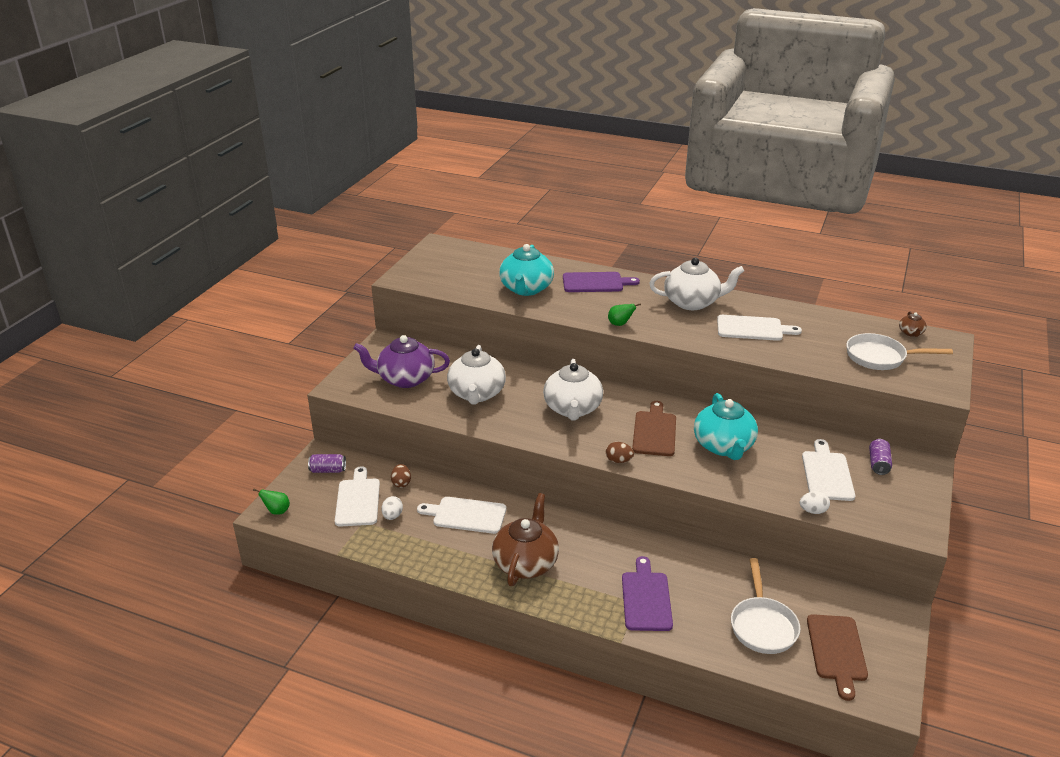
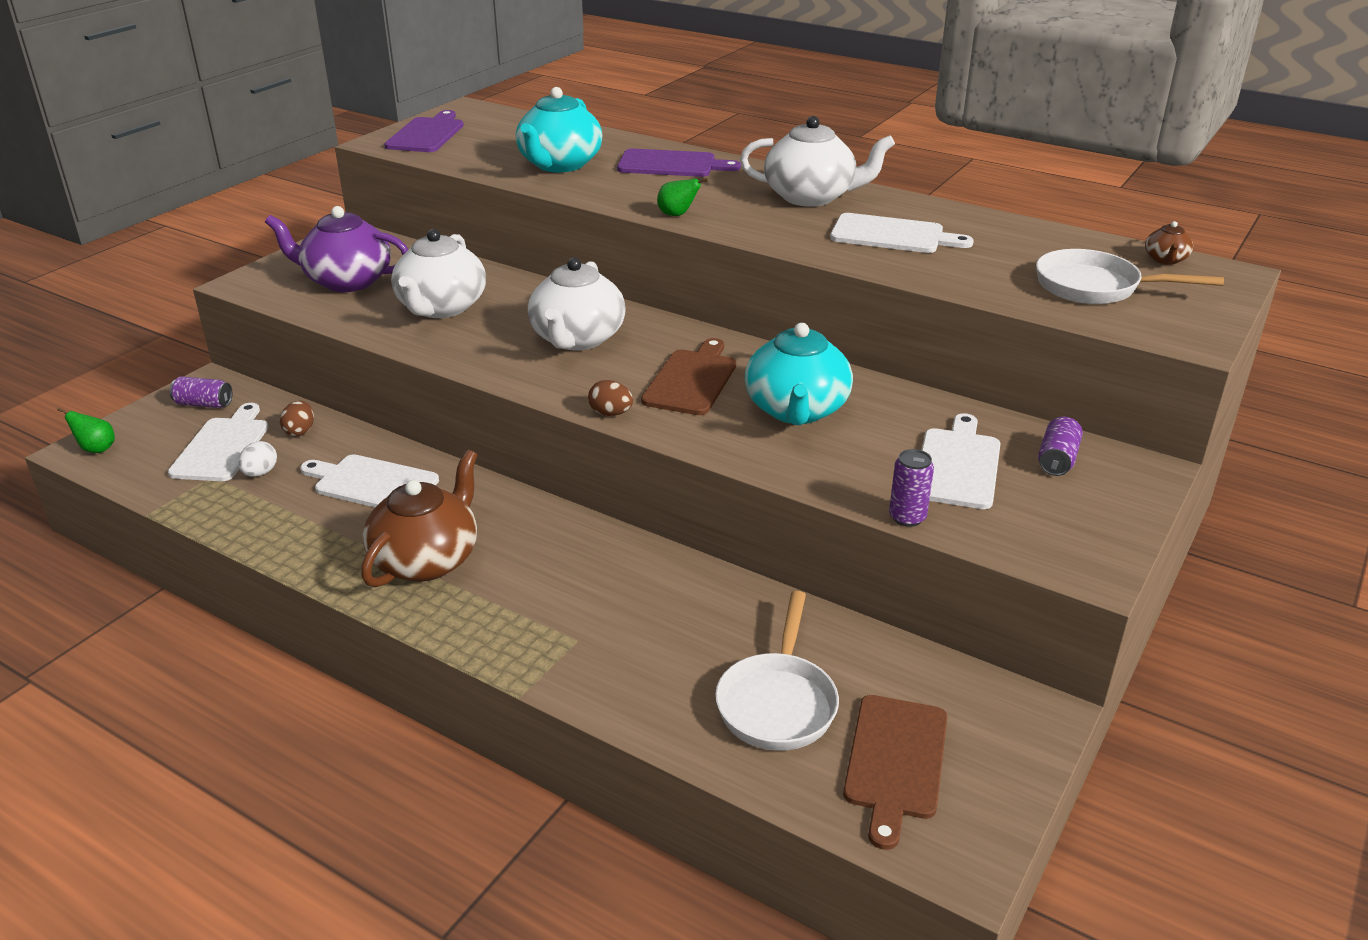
camera: 10 degrees right, 0 degrees up
purple cutting board [622,556,673,631] -> purple cutting board moved to [384,110,464,152]
white egg [800,491,830,514] -> purple can [889,449,934,527]

